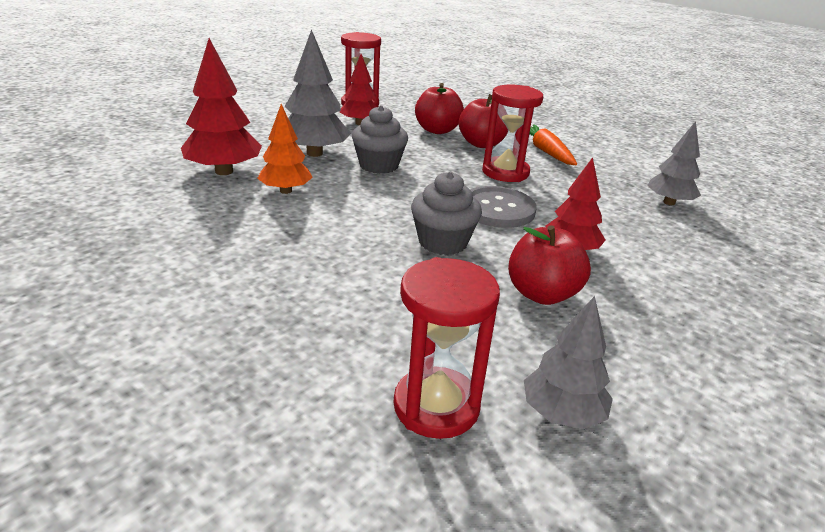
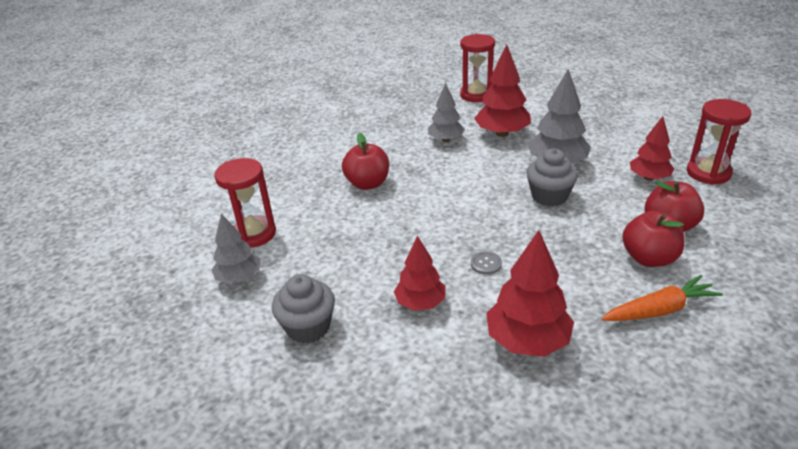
camera: 95 degrees right, 5 degrees up
orange tree [257,104,313,194] -> none
grey cupcake [411,172,482,255] -> grey cupcake moved to [272,274,335,344]
grey button [470,186,537,228] -> grey button [471,251,502,275], size x0.46
red hourglass [482,84,543,182] -> red hourglass moved to [460,34,495,102]
red apple [508,225,591,305] -> red apple moved to [342,133,389,190]
grey tree [647,121,701,205] -> grey tree moved to [428,83,465,142]
none -> red tree [486,230,574,357]

